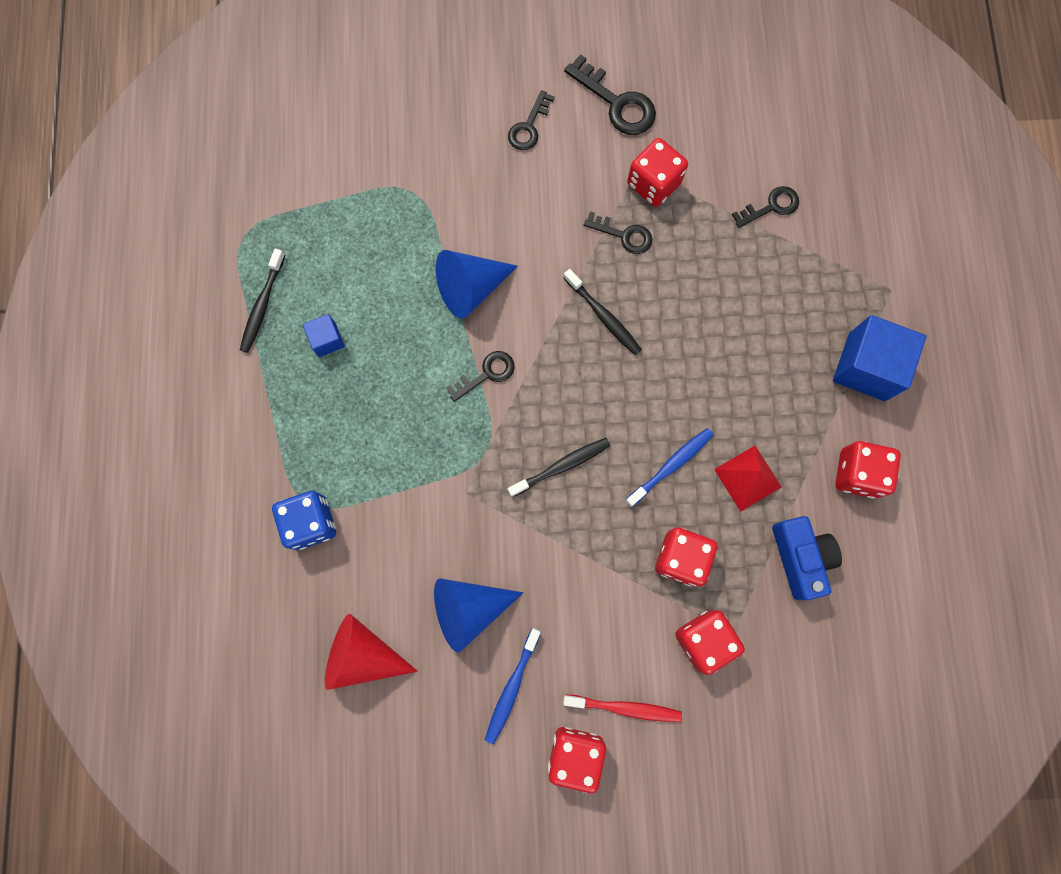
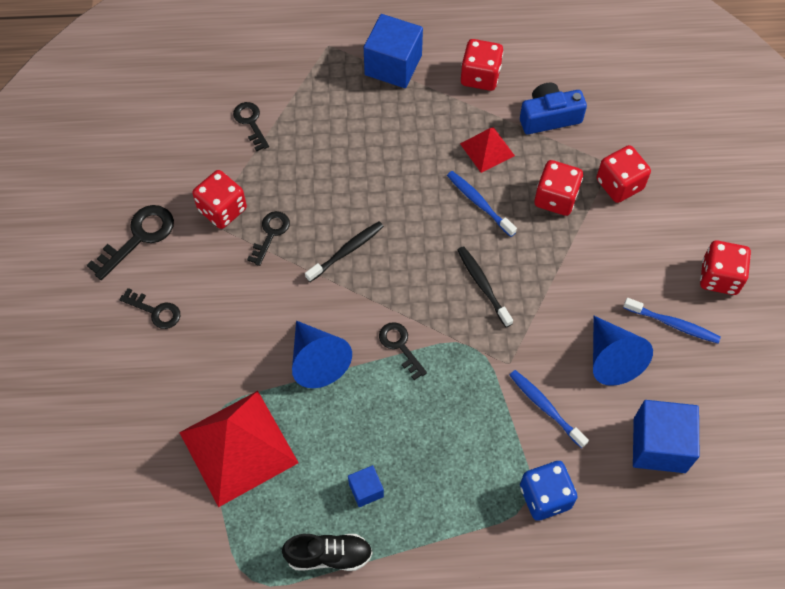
camera: 90 degrees left, 15 degrees down
black toothbrush [240,248,285,353] -> black shoe [282,534,373,571]
red cone [325,614,418,690] -> blue cube [633,400,699,473]
red toothbrush [563,694,682,722] -> none
none -> red pyramid [179,391,299,507]
none -> blue toothbrush [509,370,589,448]

